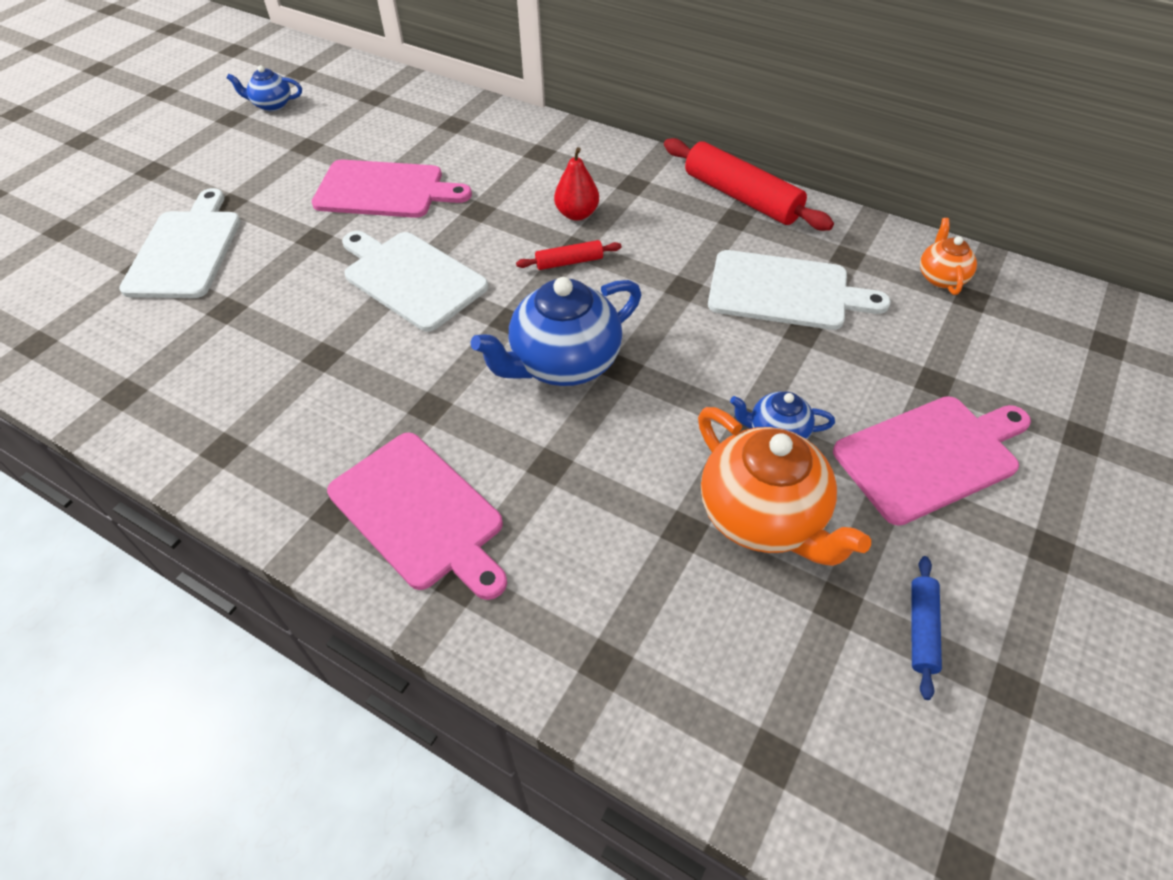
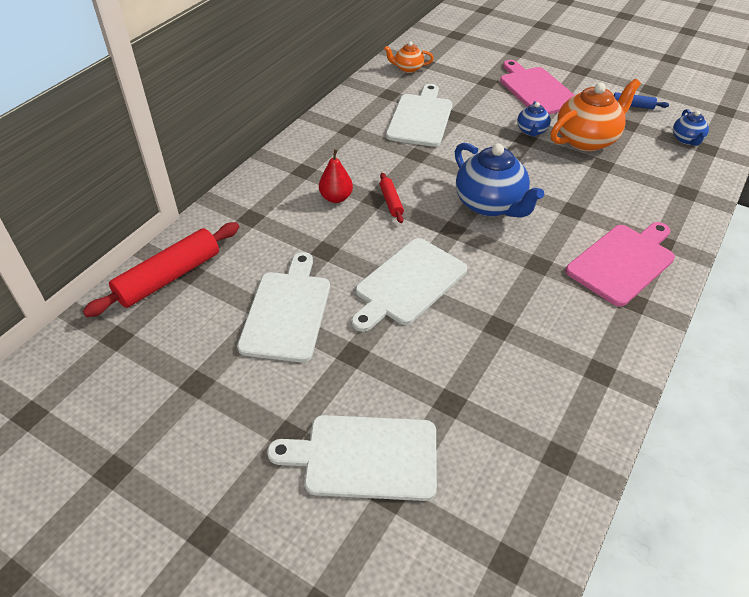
camera: 90 degrees left, 5 degrees down
blue teapot [227,65,302,111] -> blue teapot moved to [673,109,709,146]
pink cutting board [312,160,472,218] -> white cutting board [237,252,330,362]
red rolling pin [664,138,834,231] -> red rolling pin moved to [83,222,239,317]

